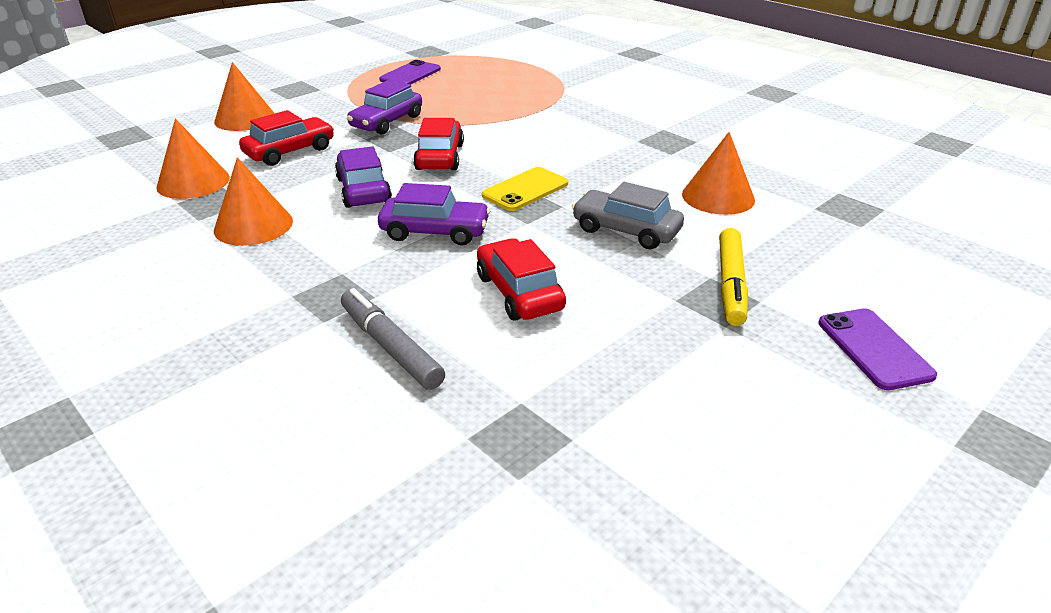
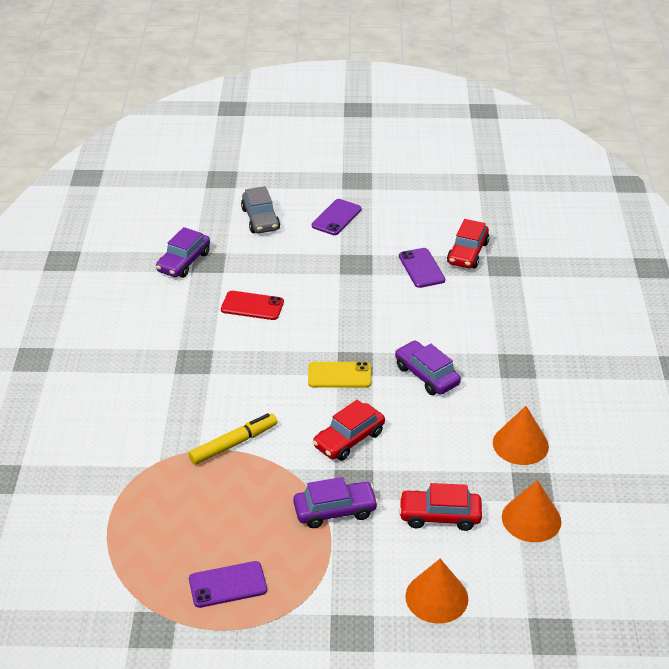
camera: 135 degrees left, 5 degrees up
purple car [335,146,392,208] -> purple car moved to [156,227,210,278]
grey marker [341,288,445,390] -> none
red car [477,238,566,321] -> red car moved to [447,219,489,268]
grey car [572,182,684,249] -> grey car moved to [241,186,280,233]
orange cone [682,132,755,215] -> red phone [221,291,284,320]
yellow marker [719,228,748,326] -> yellow marker moved to [189,413,277,465]
none -> purple phone [399,248,445,288]

